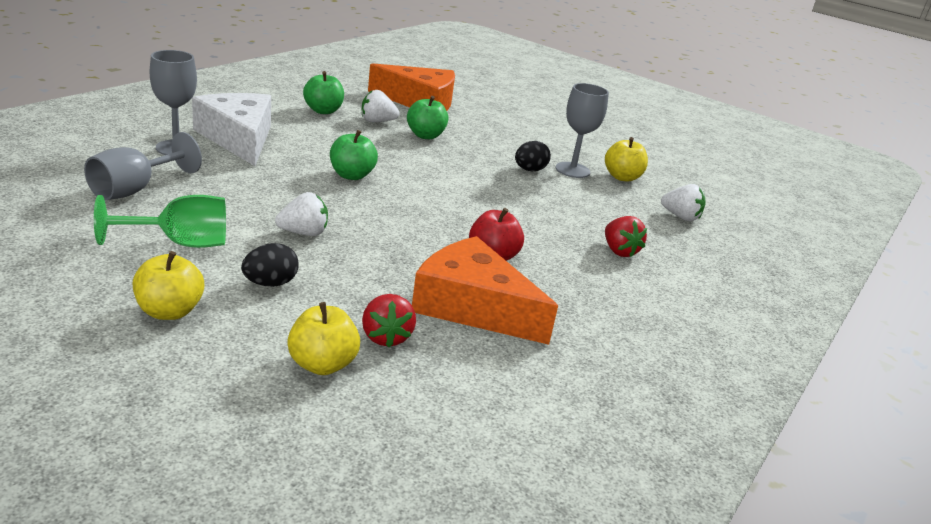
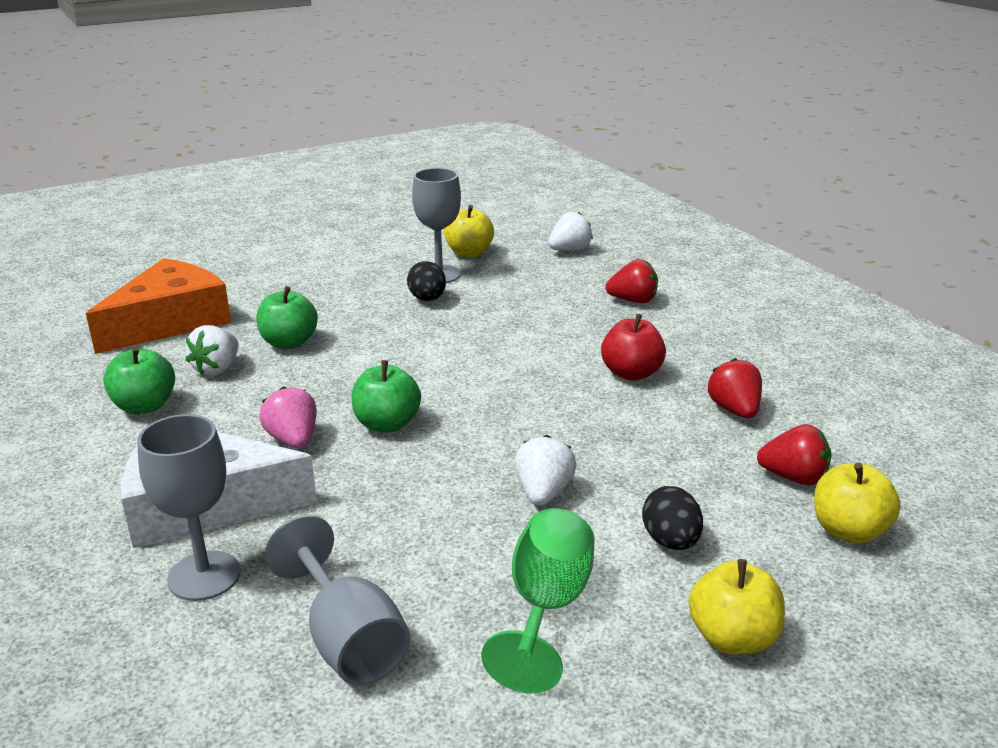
camera: 60 degrees left, 0 degrees up
orange cheese [412,236,558,345] -> red strawberry [708,358,762,418]
none -> pink strawberry [259,386,317,448]

